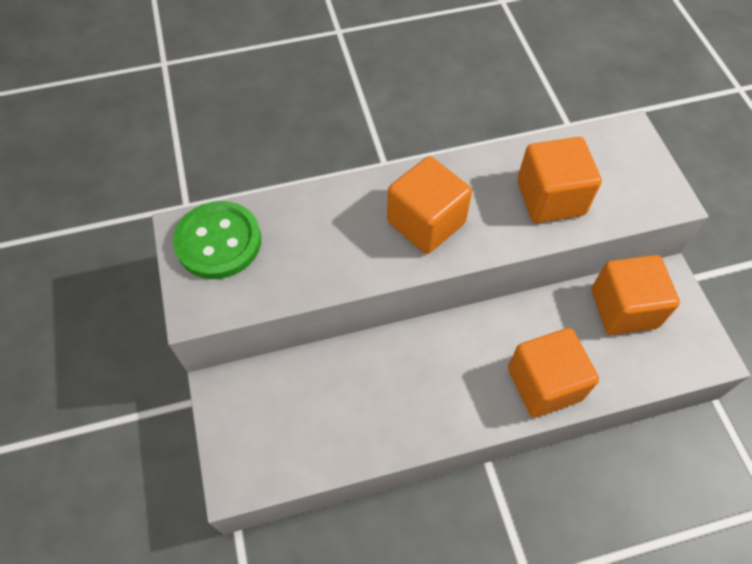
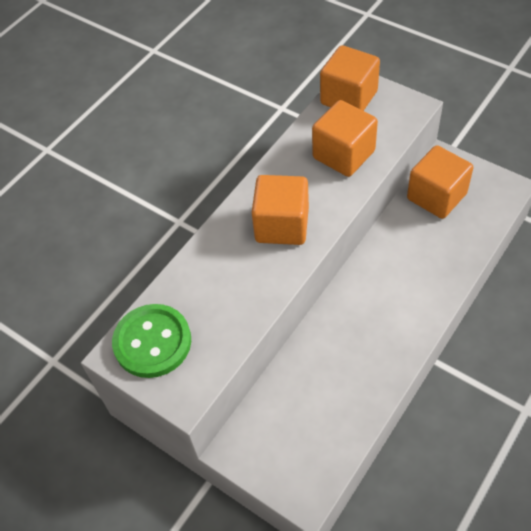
camera: 35 degrees left, 5 degrees down
orange cube [508,328,599,417] -> orange cube moved to [320,45,380,111]

